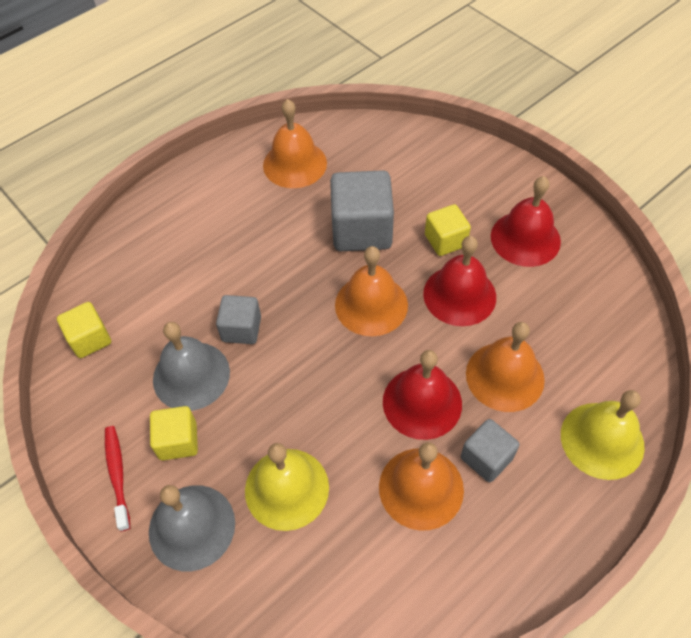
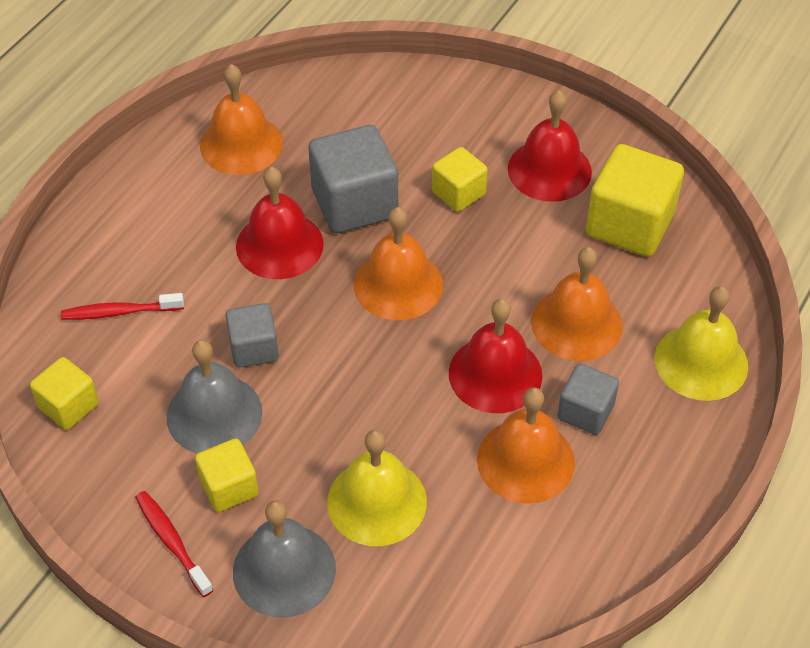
camera: 20 degrees left, 5 degrees down
red bell [423,236,496,326] -> red bell moved to [236,167,324,279]
none -> red toothbrush [61,293,184,320]
none -> yellow cube [586,144,684,257]

